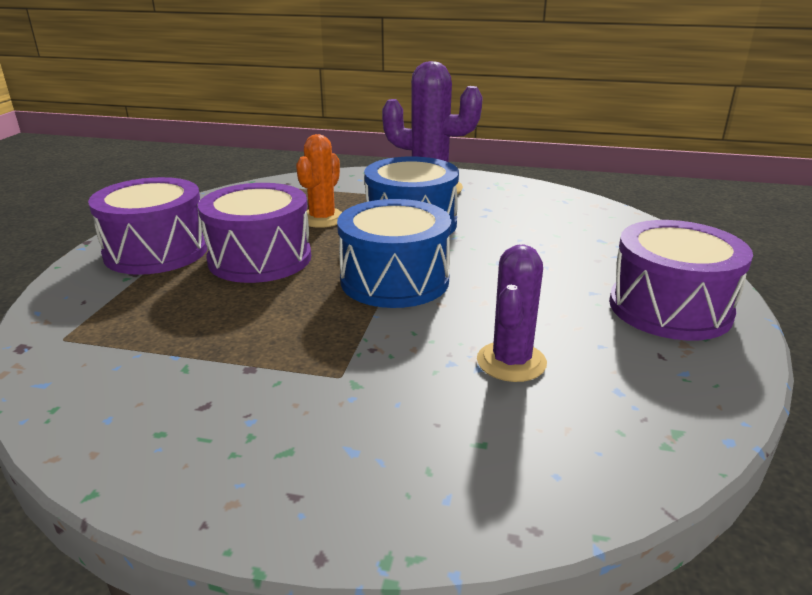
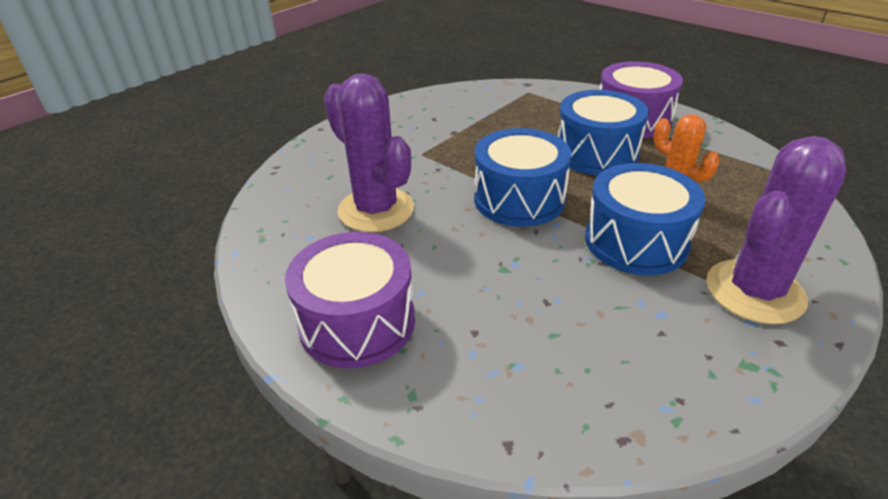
camera: 120 degrees right, 10 degrees up
purple drum [198,183,311,283] -> blue drum [557,90,649,175]
purple cactus [477,245,547,382] -> purple cactus [324,73,414,232], size x1.60

